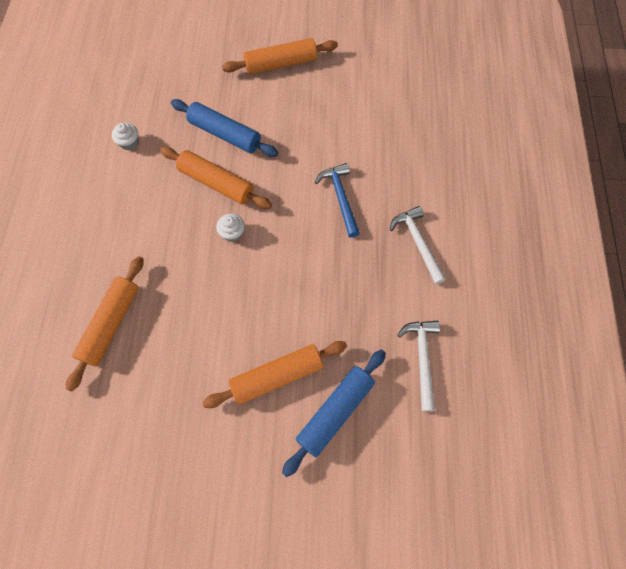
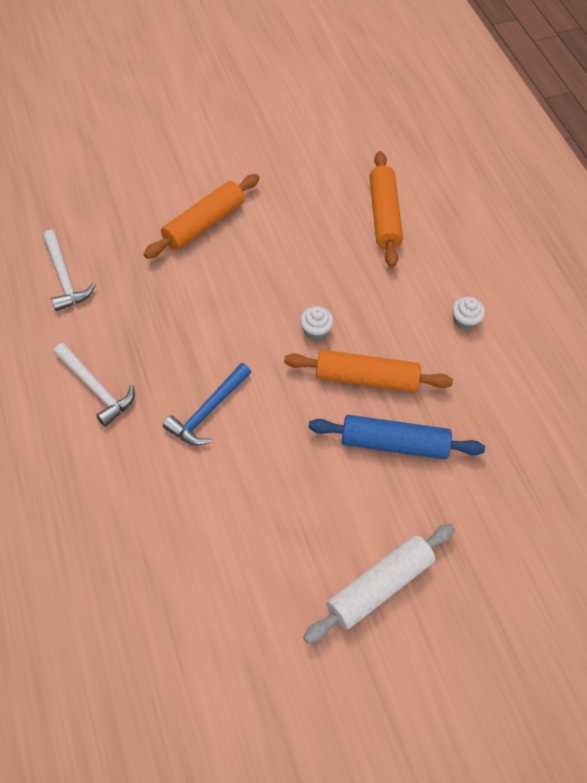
camera: 155 degrees right, 10 degrees down
white cupcake [112,123,139,150] -> white cupcake moved to [452,297,485,331]
orange rolling pin [222,38,338,74] -> white rolling pin [303,524,455,644]
blue rolling pin [282,349,386,477] -> none
blue hammer [315,163,360,238] -> blue hammer turned 75 degrees clockwise [163,363,251,445]

